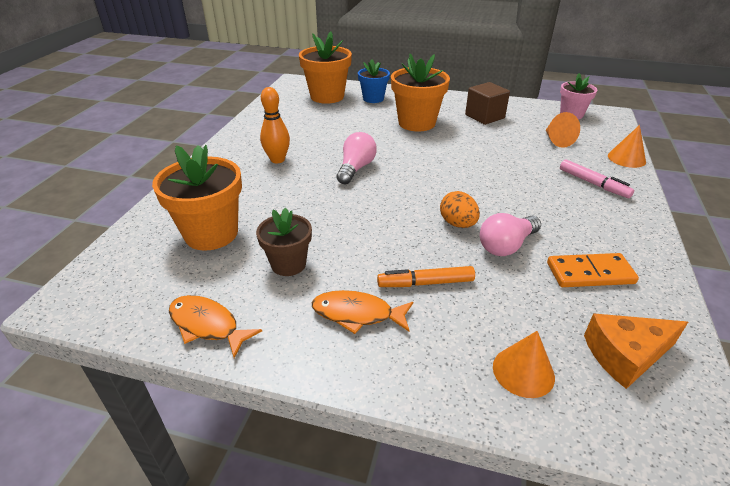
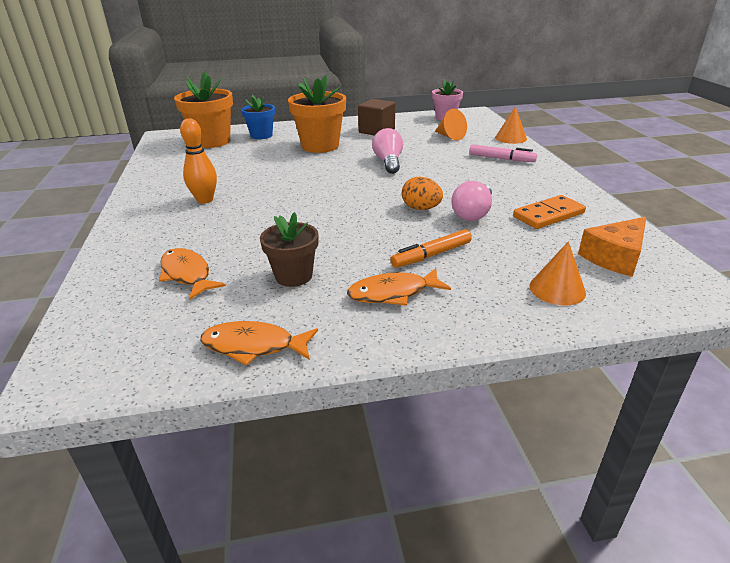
camera: 25 degrees left, 5 degrees down
orange flower pot [152,145,242,251] -> orange fish [159,248,226,300]
pink light bulb [336,132,377,184] -> pink light bulb moved to [372,128,403,174]

